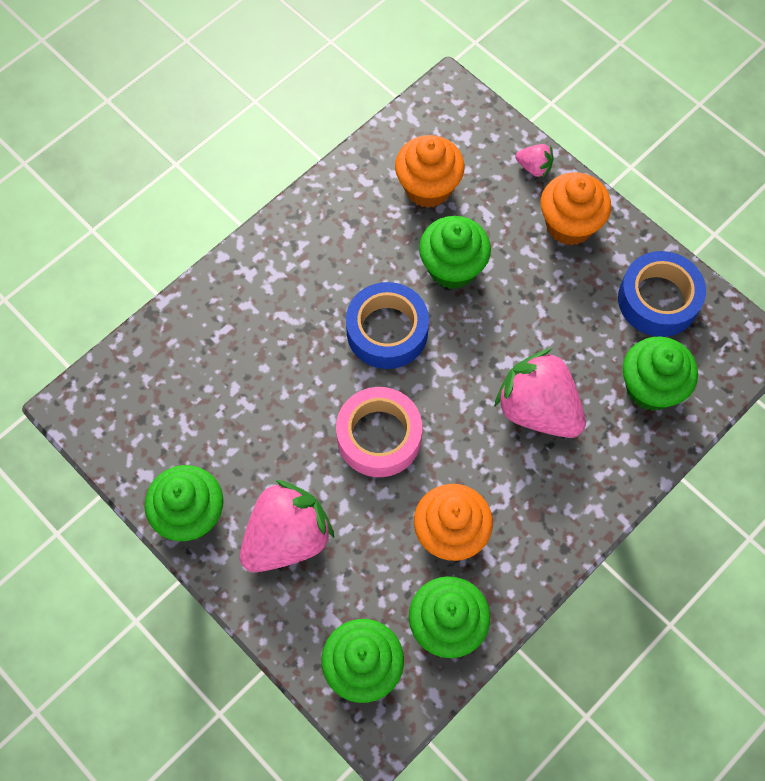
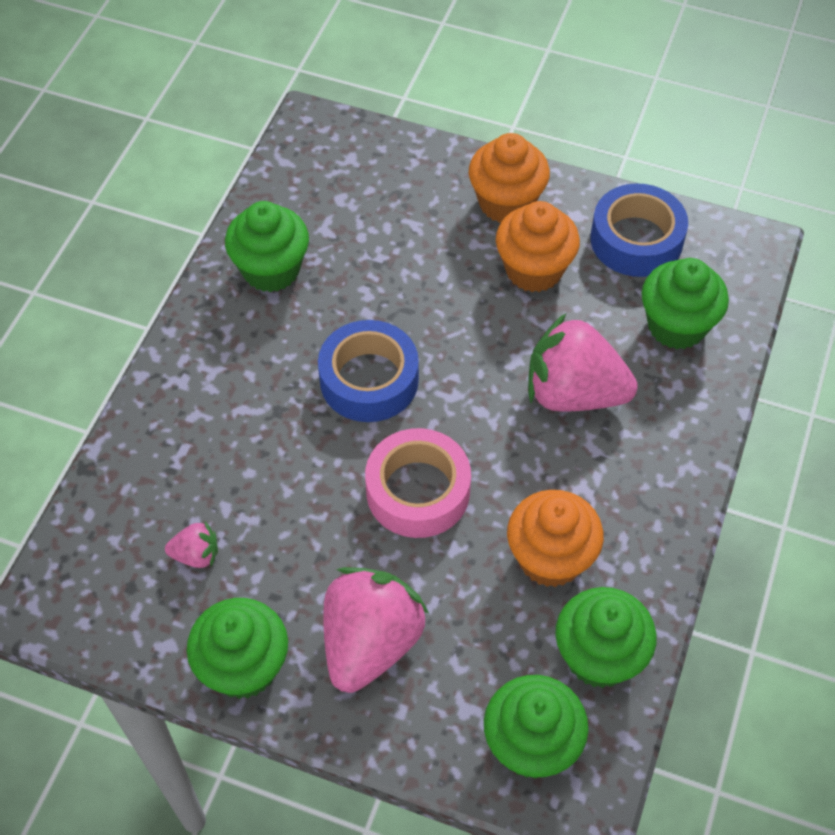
camera: 25 degrees left, 10 degrees down
orange cupcake [395,135,465,208] -> orange cupcake moved to [496,201,580,292]
green cupcake [419,216,491,289] -> green cupcake moved to [225,201,309,292]
pink strawberry [516,144,553,178] -> pink strawberry moved to [165,522,218,568]

